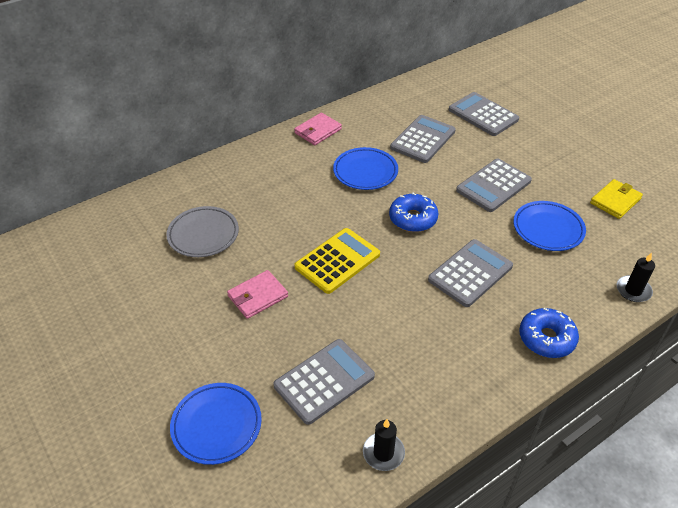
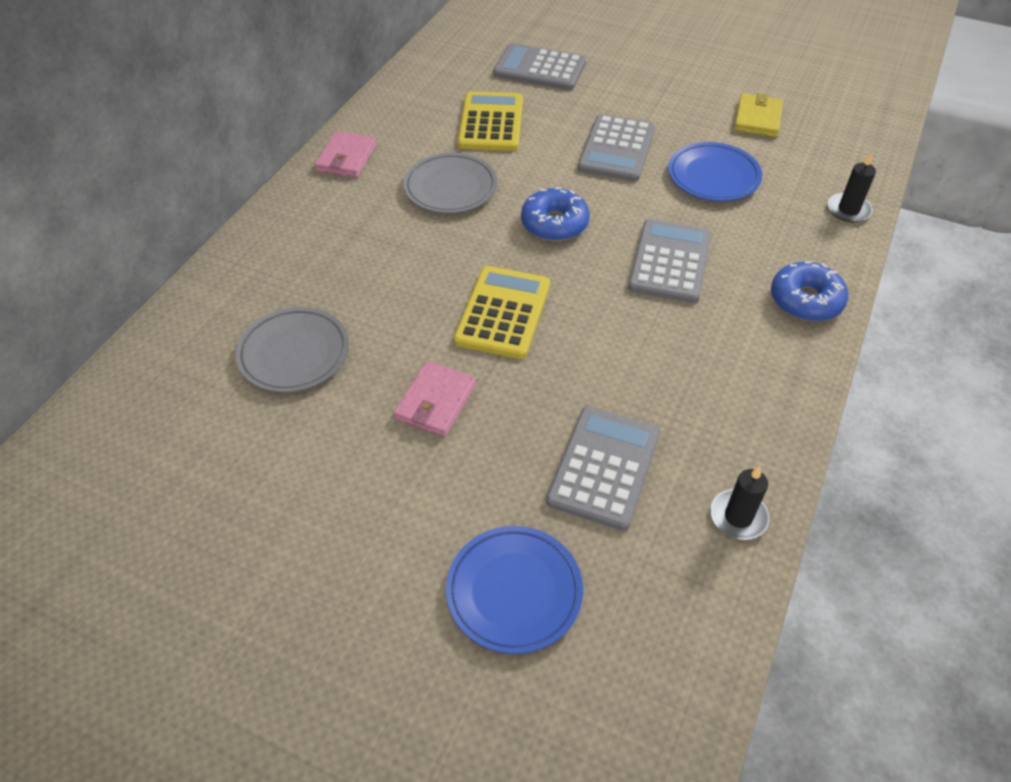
camera: 30 degrees left, 5 degrees up
blue plate [333,147,398,190] -> grey plate [403,153,497,213]
grey calculator [390,115,456,163] -> yellow calculator [458,91,523,151]

